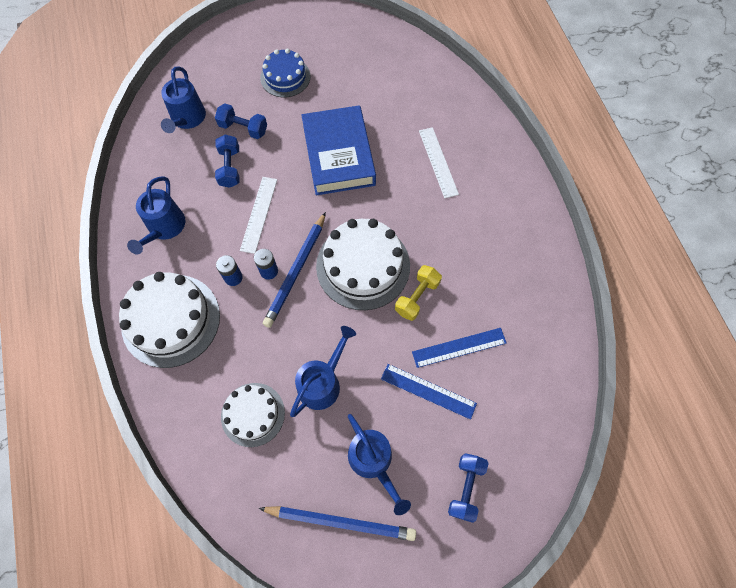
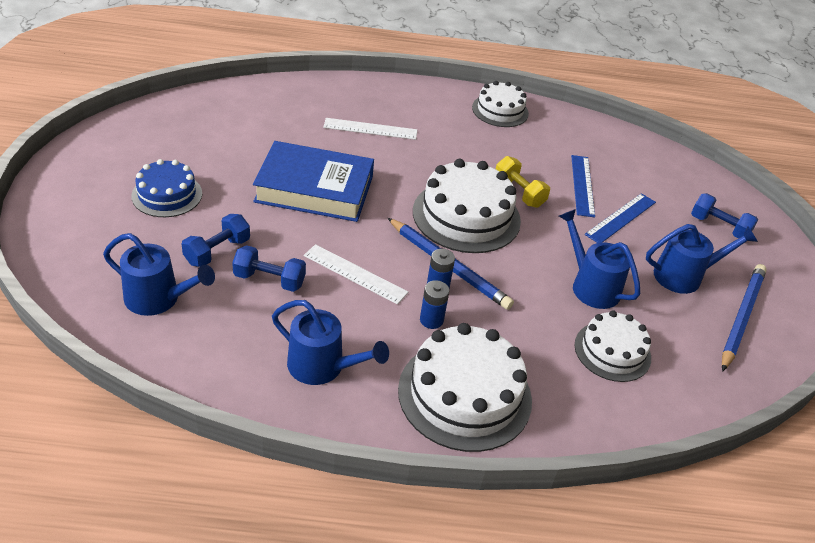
camera: 75 degrees left, 25 degrees down
none -> white cake [472,81,529,127]

